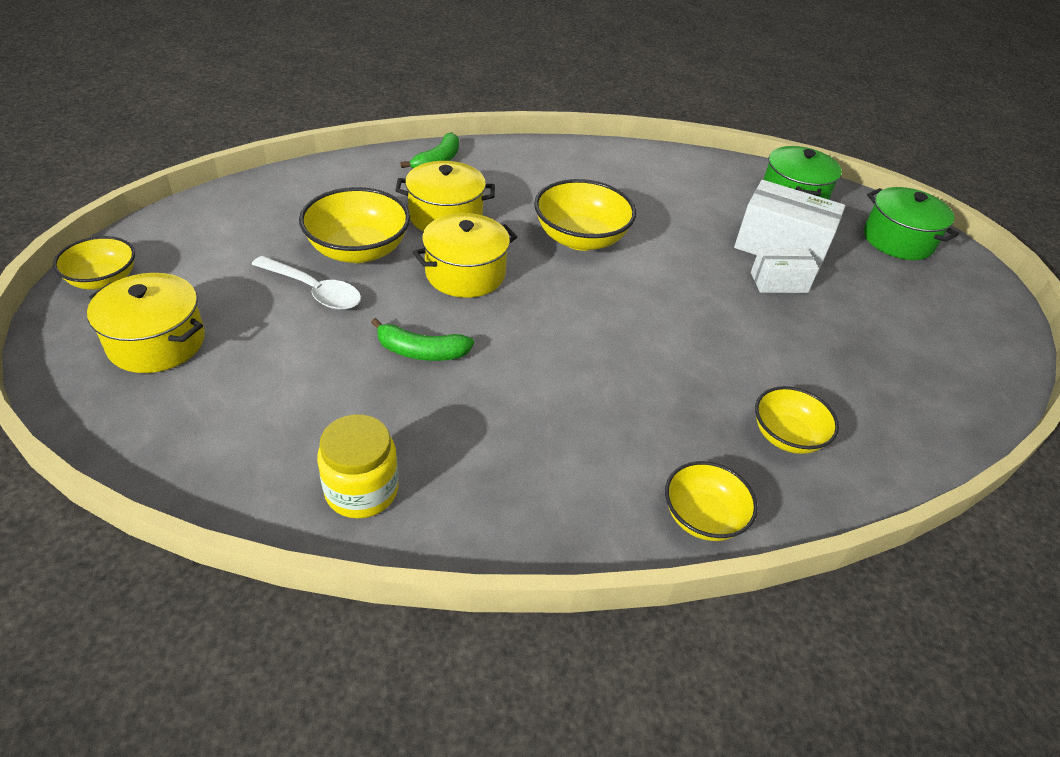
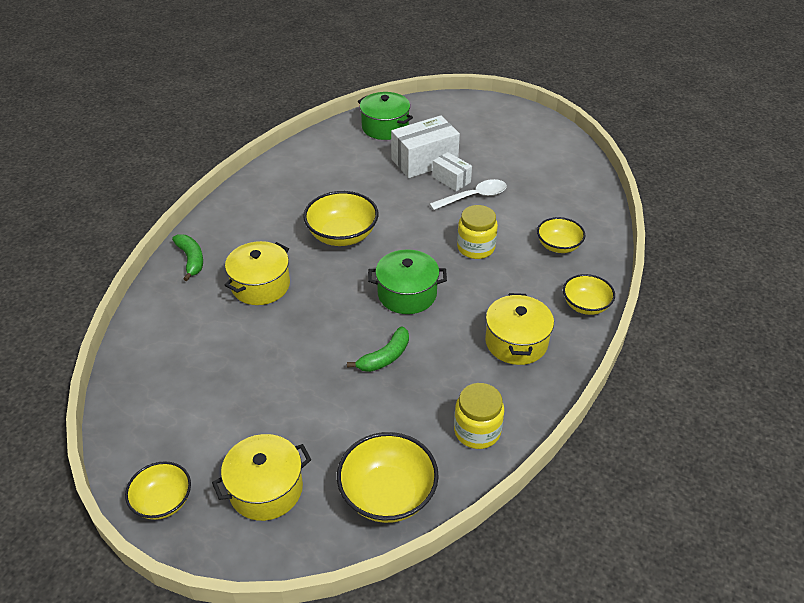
camera: 50 degrees left, 0 degrees up
white spoon [251,256,361,310] -> white spoon moved to [429,179,507,210]
yellow bowl [299,187,410,263] -> yellow bowl moved to [337,432,439,523]
yellow pot [413,213,517,298] -> yellow pot moved to [485,293,554,365]
white box [751,248,819,293] -> white box turned 75 degrees counterclockwise [432,152,472,191]
green pot [864,187,959,260] -> green pot moved to [368,249,447,314]
none -> yellow jar [457,205,498,259]

